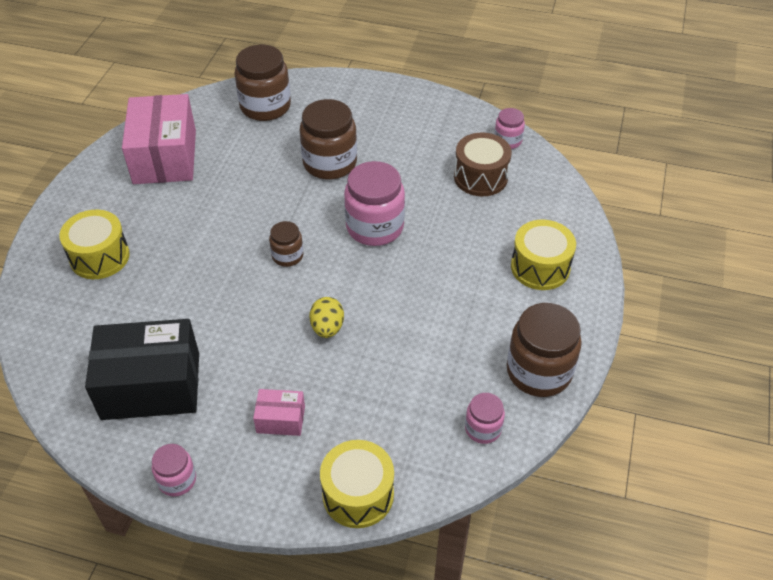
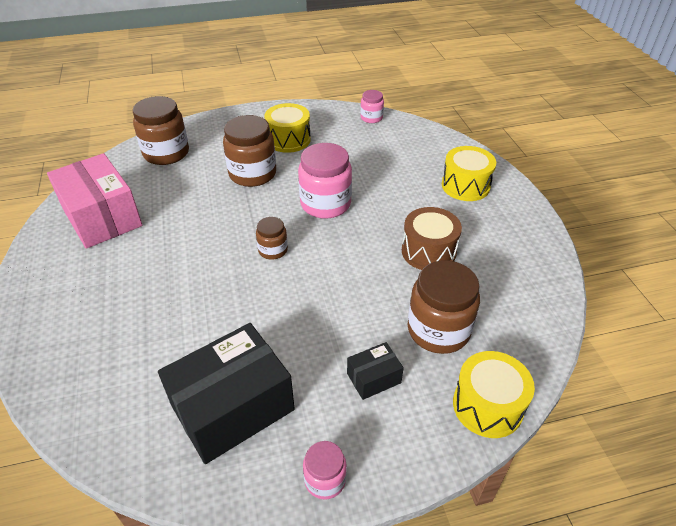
camera: 30 degrees left, 5 degrees down
yellow drum [59,209,130,279] -> yellow drum moved to [264,103,311,153]
pink box [253,389,305,436] -> black box [347,342,404,400]
yellow egg [309,297,344,338] -> none
brown drum [454,133,512,196] -> brown drum moved to [402,207,462,270]
pink jar [465,393,505,444] -> none
brown jar [507,303,582,397] -> brown jar moved to [408,260,480,354]

